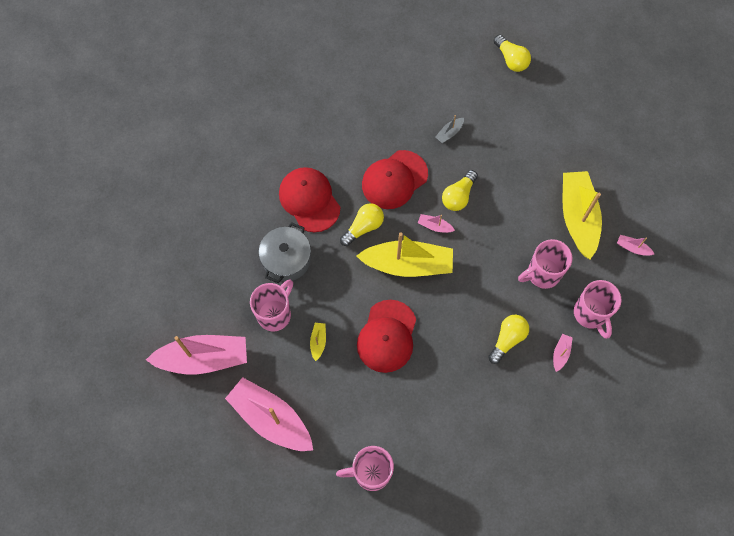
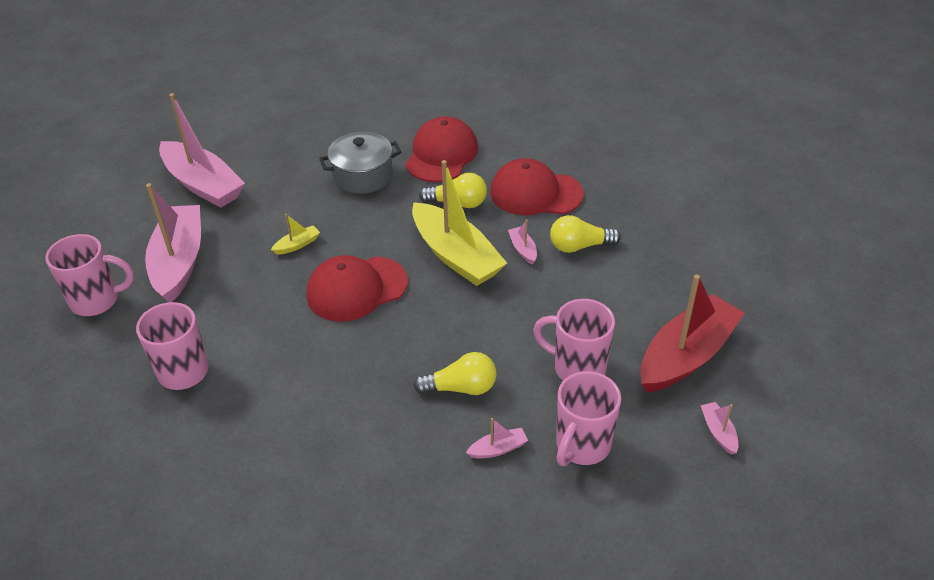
camera: 50 degrees right, 25 degrees down
pink mug [250,280,293,331] -> pink mug moved to [45,234,134,316]
grey boat [436,115,464,143] -> none
yellow light bulb [494,35,531,72] -> none
yellow boat [563,171,602,259] -> red boat [640,274,745,393]

